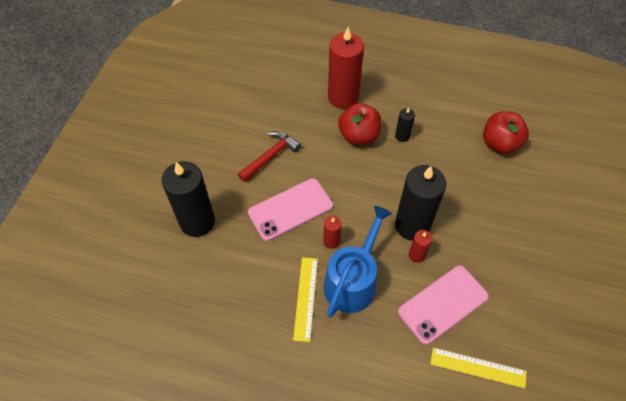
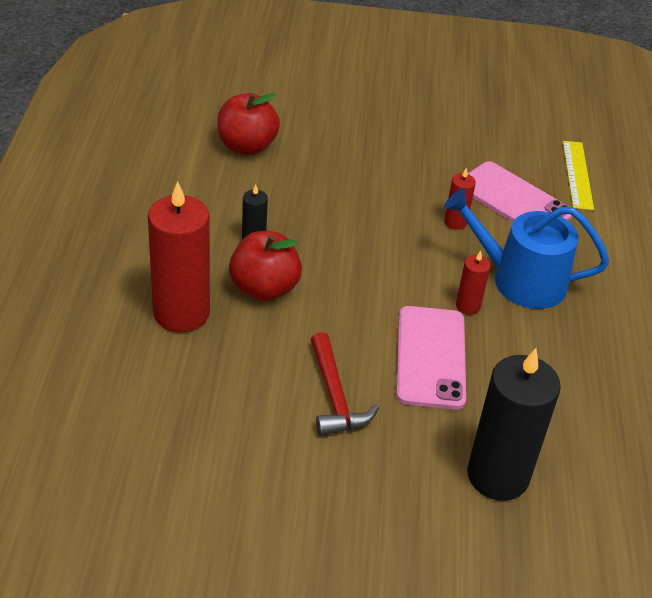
camera: 105 degrees left, 15 degrees down
red hammer [238,131,301,182] -> red hammer turned 135 degrees counterclockwise [311,332,379,436]
pink phone [248,178,333,241] -> pink phone turned 45 degrees clockwise [396,306,466,410]
yellow ruler [293,257,318,342] -> none
black candle [395,165,446,241] -> none

